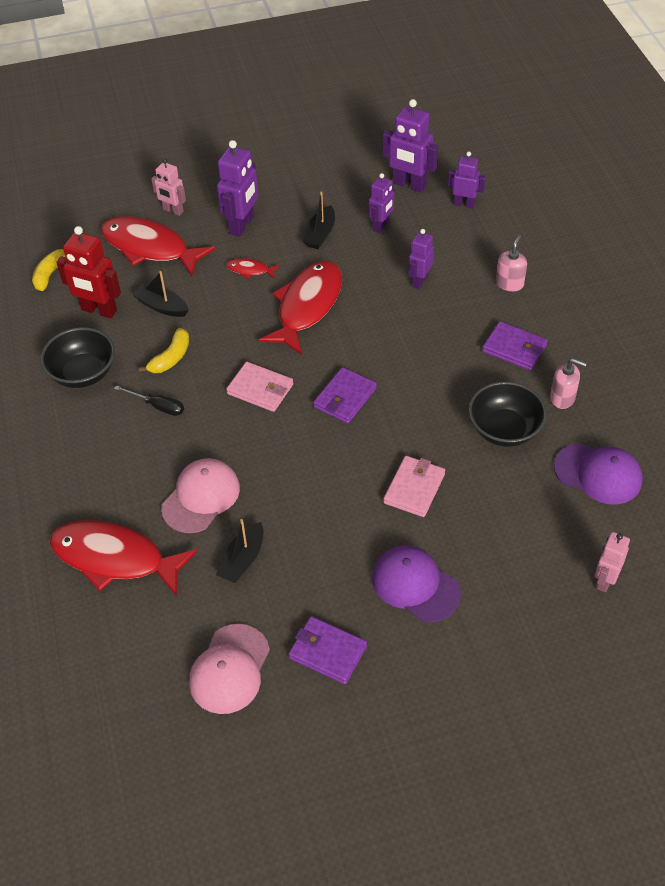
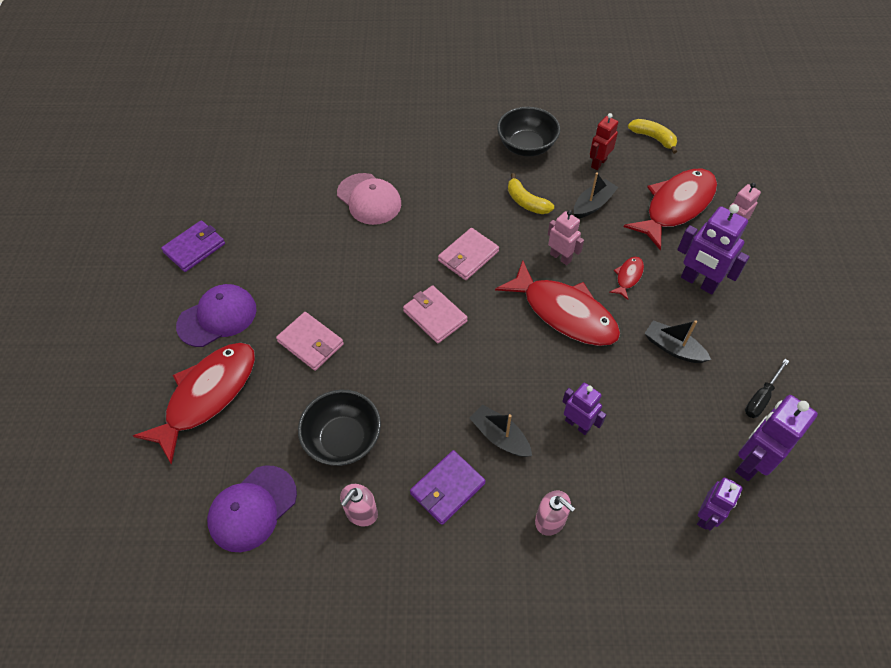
camera: 105 degrees right, 5 degrees up
red fish [49,520,197,597] -> red fish moved to [133,343,255,465]
red robot [56,226,121,318] -> red robot [590,113,618,170], size x0.63
black screwdriver [114,385,184,416] -> black screwdriver moved to [745,359,789,418]
pink cap [189,624,270,714] -> none
black boat [216,519,263,583] -> black boat moved to [469,404,532,457]
purple wallet [313,367,377,424] -> pink wallet [403,285,468,343]
purple robot [369,173,394,233] -> none
pink robot [595,532,630,592] -> pink robot moved to [548,210,584,265]

